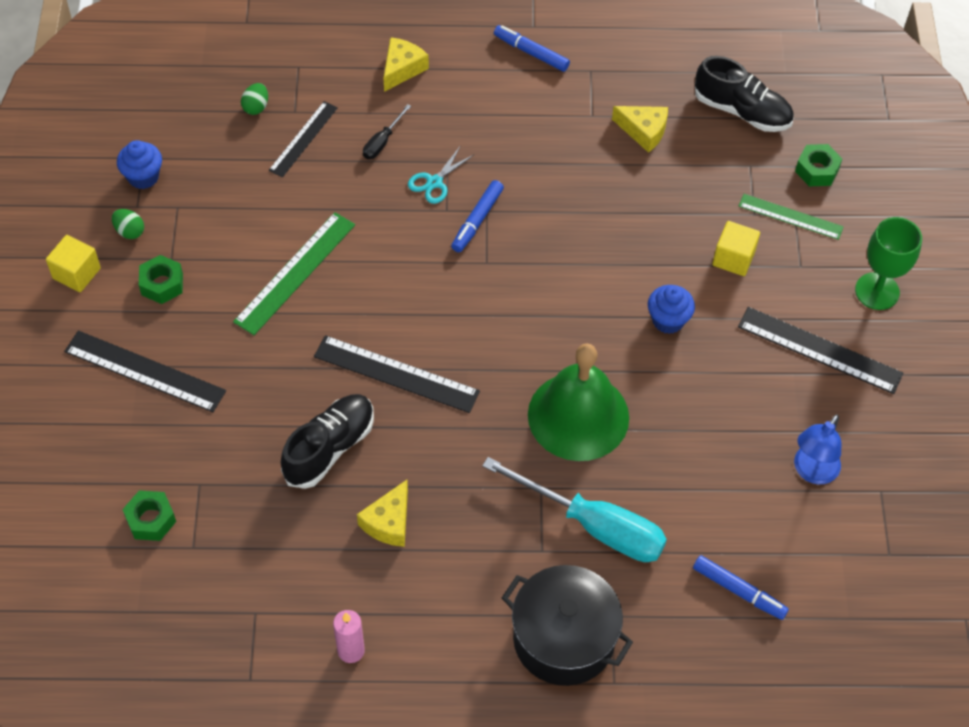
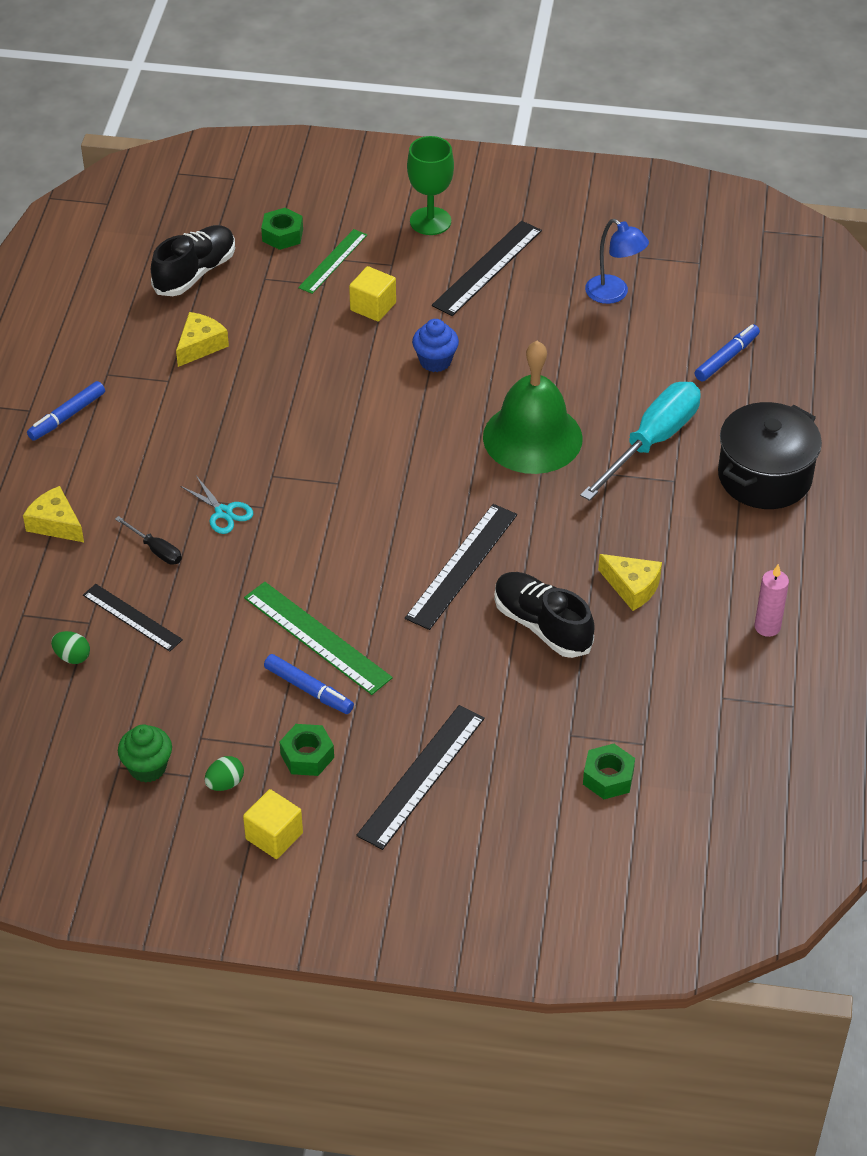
camera: 80 degrees left, 10 degrees down
blue cupcake [117,140,162,189] -> green cupcake [118,724,172,783]
blue marker [451,180,504,252] -> blue marker moved to [264,654,354,714]

